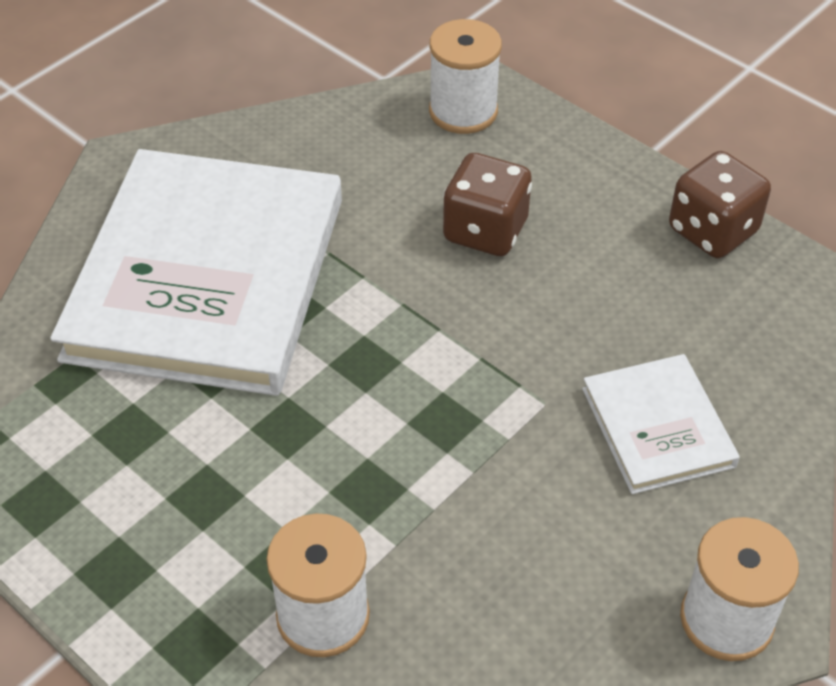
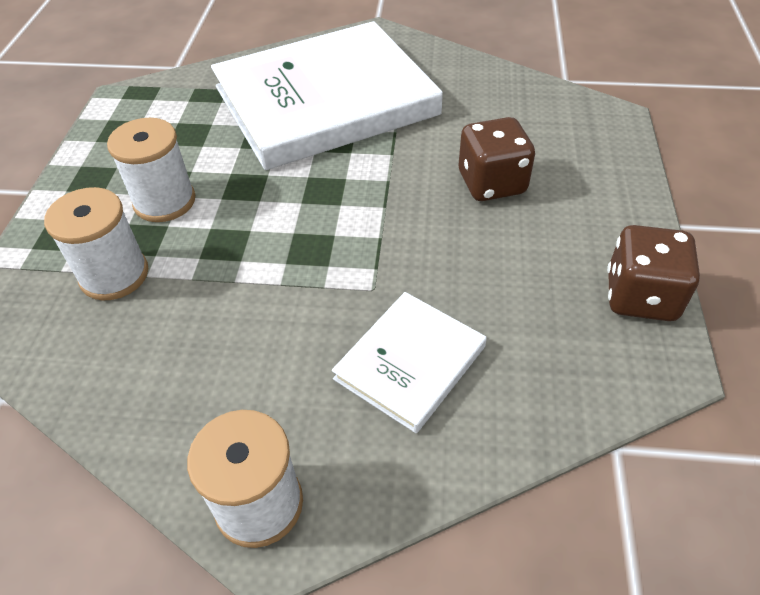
camera: 55 degrees right, 0 degrees up
white spool [429,19,502,134] -> white spool moved to [107,118,195,222]

